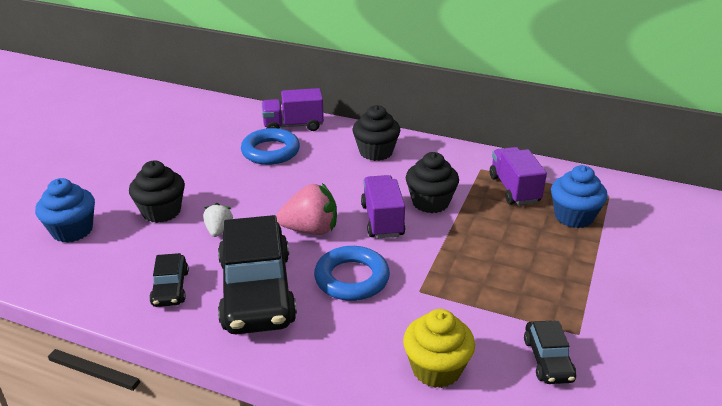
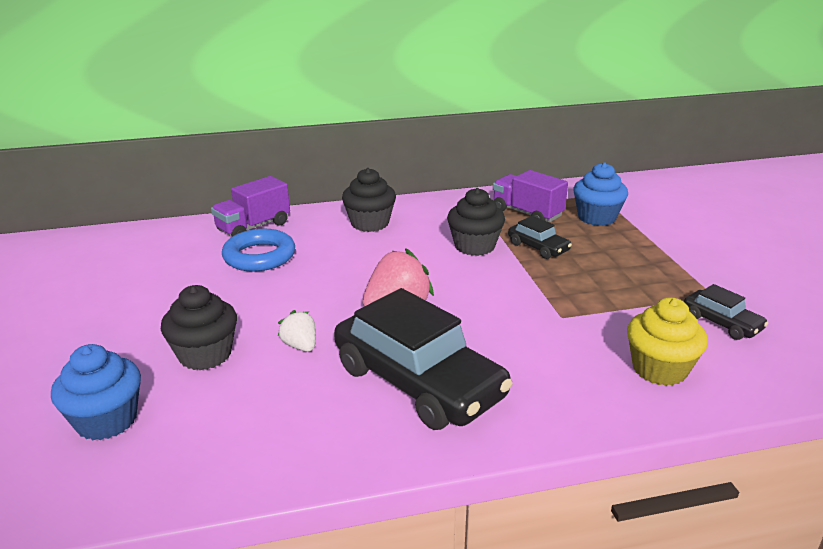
camera: 35 degrees left, 5 degrees down
black car [149,253,189,307] -> black car moved to [508,216,572,259]
blue ring [314,246,390,301] -> none
purple truck [361,175,406,238] -> none

